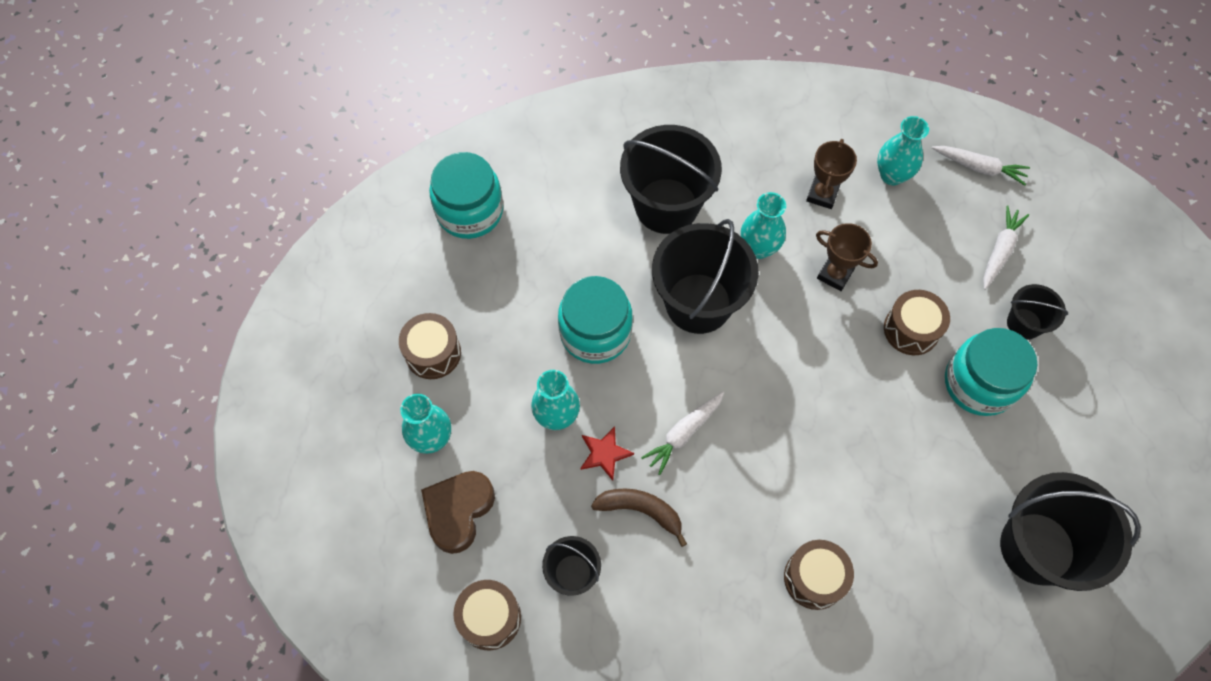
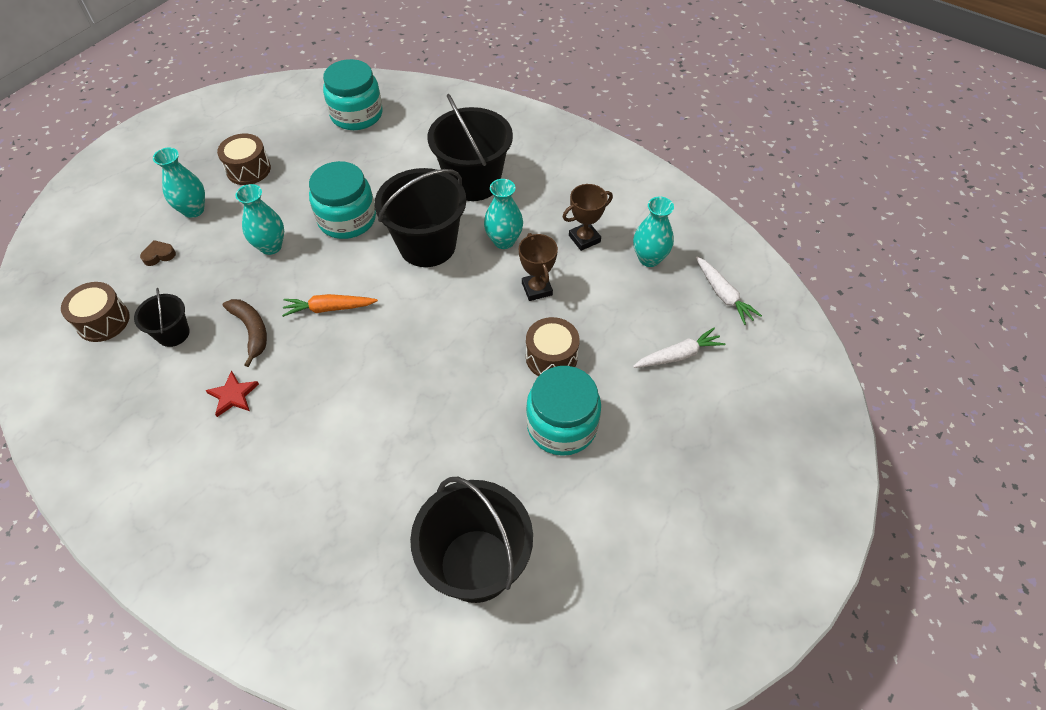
camera: 40 degrees right, 10 degrees down
brown heart [421,471,495,554] -> brown heart [140,240,176,266], size x0.48
red star [580,426,634,481] -> red star moved to [205,371,259,417]
white carrot [641,392,724,475] -> orange carrot [282,294,378,317]
brown drum [784,540,854,610] -> none
black bucket [1007,284,1068,340] -> none

